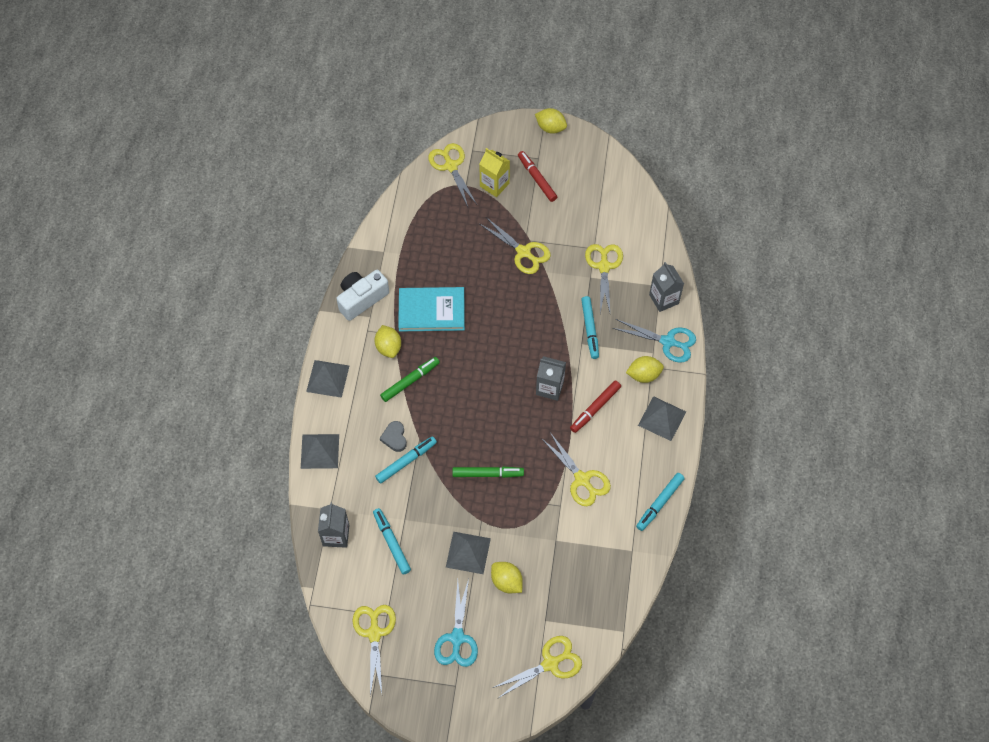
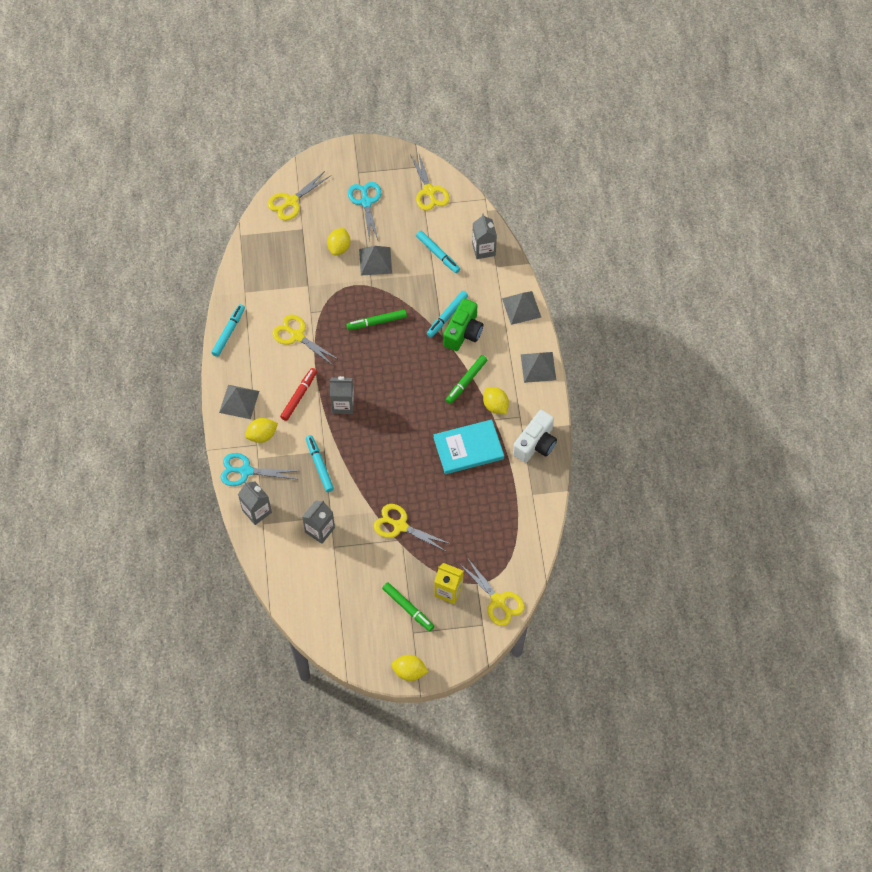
camera: 165 degrees right, 0 degrees up
grey heart [380,421,407,452] -> green camera [443,298,483,351]
yellow lemon [491,562,523,593] -> yellow lemon turned 75 degrees clockwise [327,228,350,255]
red marker [518,151,557,202] -> green marker [382,582,434,631]
yellow scissors [585,244,623,313] -> grey carton [302,500,335,544]

